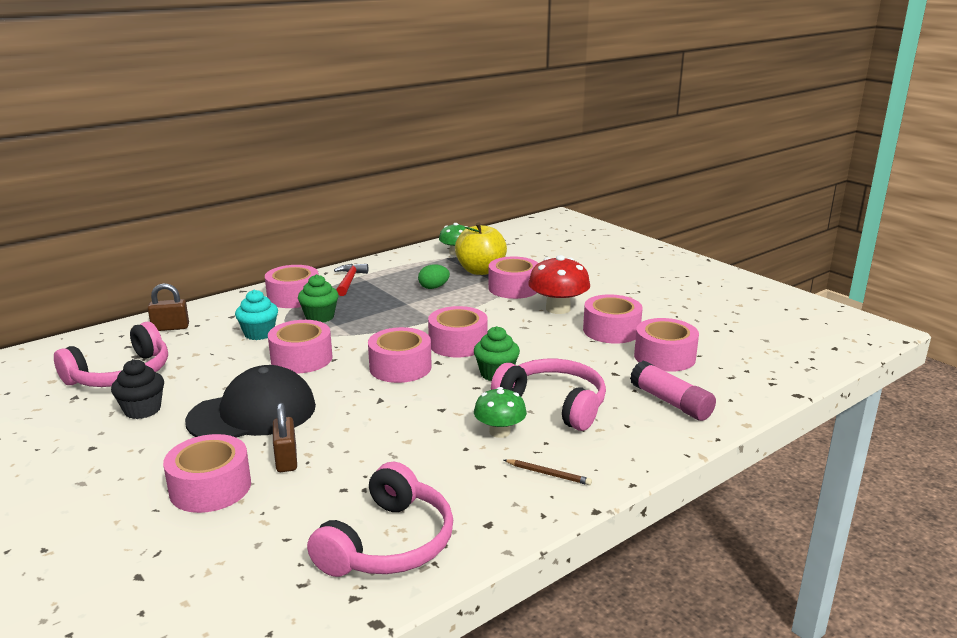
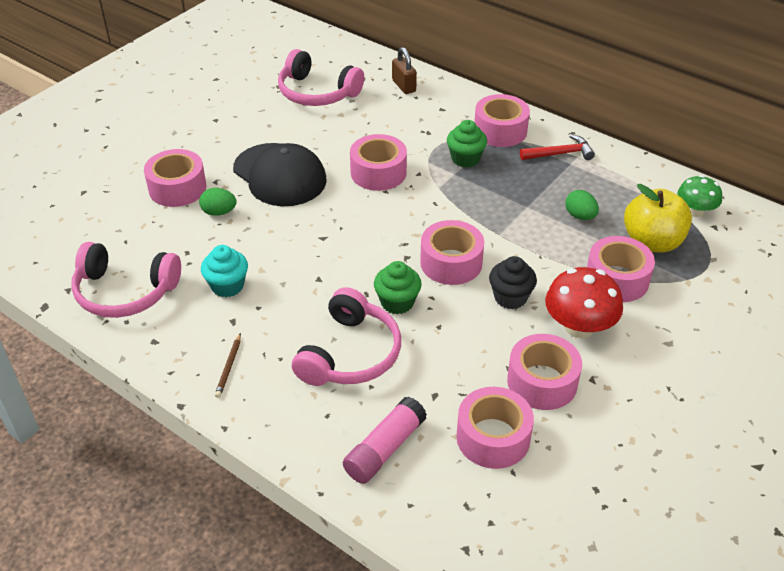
camera: 75 degrees right, 20 degrees up
black cupcake [111,359,164,419] -> black cupcake moved to [489,256,537,309]
turquoise cupcake [235,289,278,340] -> turquoise cupcake moved to [201,245,248,297]
brown padlock [273,403,297,472] -> green egg [199,188,237,216]
pink tape [368,327,432,383] -> none
green mushroom [474,387,527,438] -> none

